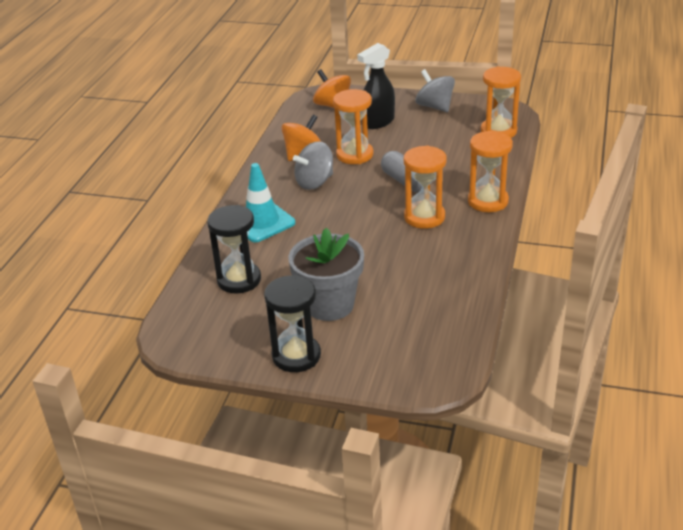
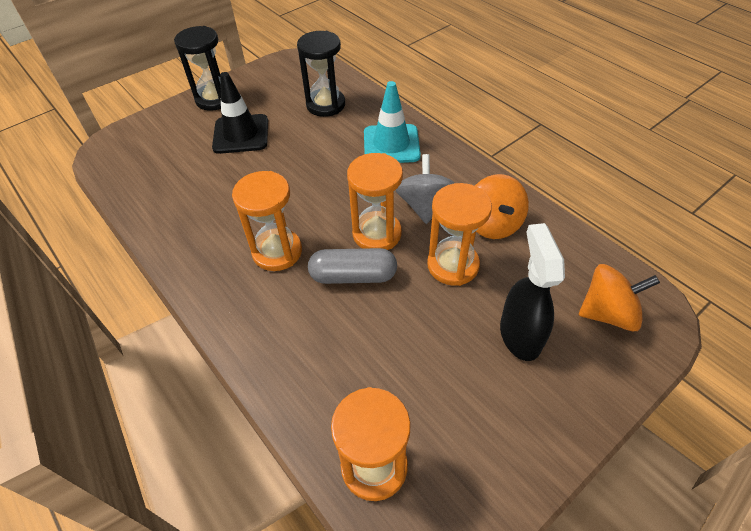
camera: 125 degrees right, 15 degrees up
grey flower pot [288,228,364,321] -> black traffic cone [212,72,268,154]
grey spinning top [415,69,455,112] -> none
orange hourglass [468,131,513,212] -> orange hourglass moved to [347,153,403,250]

